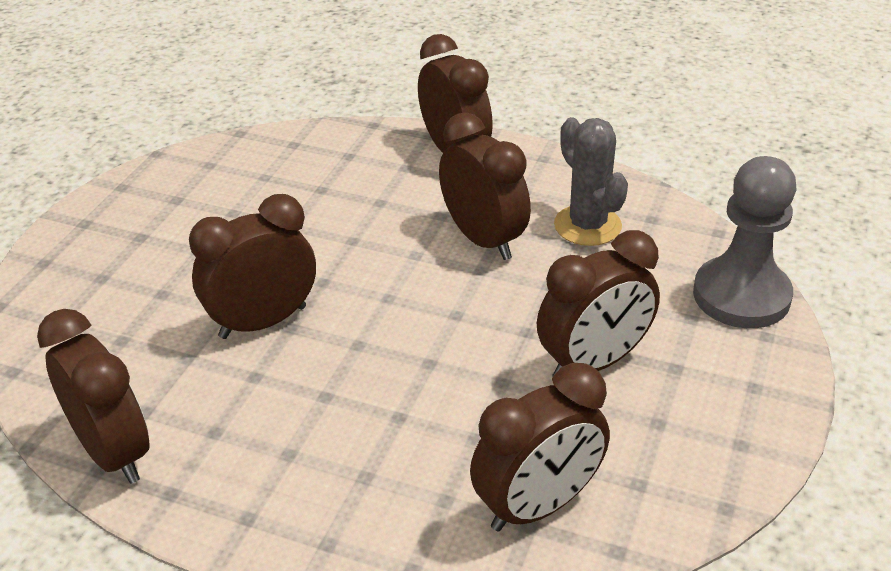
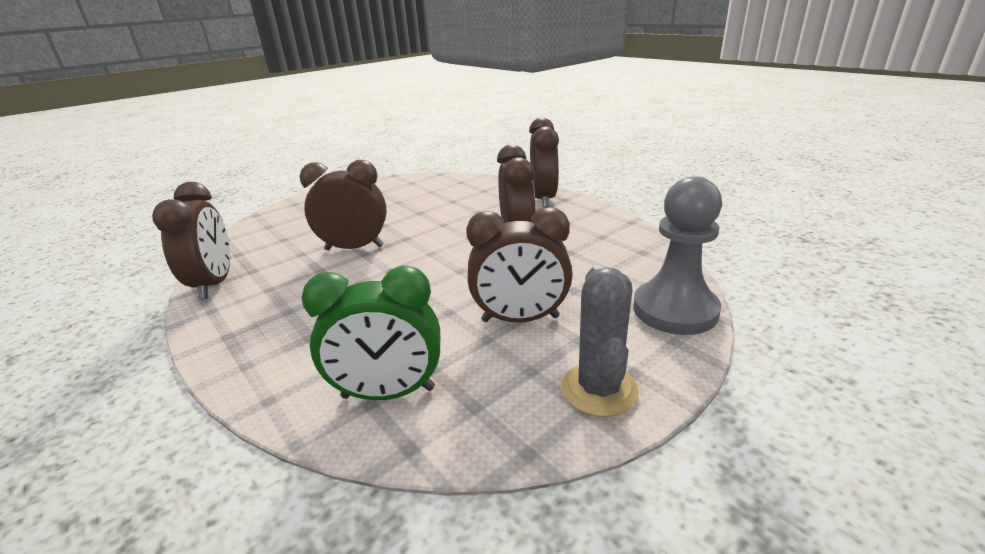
camera: 30 degrees right, 10 degrees down
brown clock [470,363,610,532] -> green clock [302,266,440,400]
grey cactus [554,117,628,246] -> grey cactus moved to [561,265,639,417]

